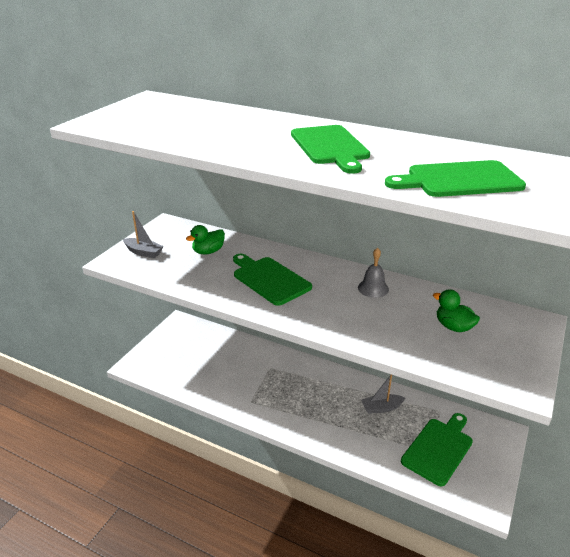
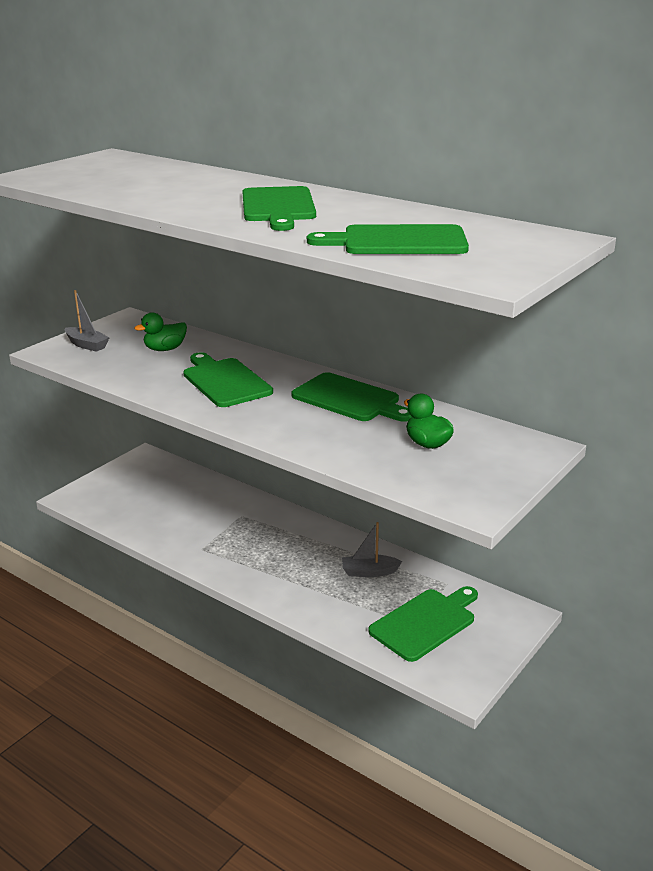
camera: 10 degrees right, 5 degrees down
grey bell [358,248,389,298] -> green cutting board [291,372,412,422]

